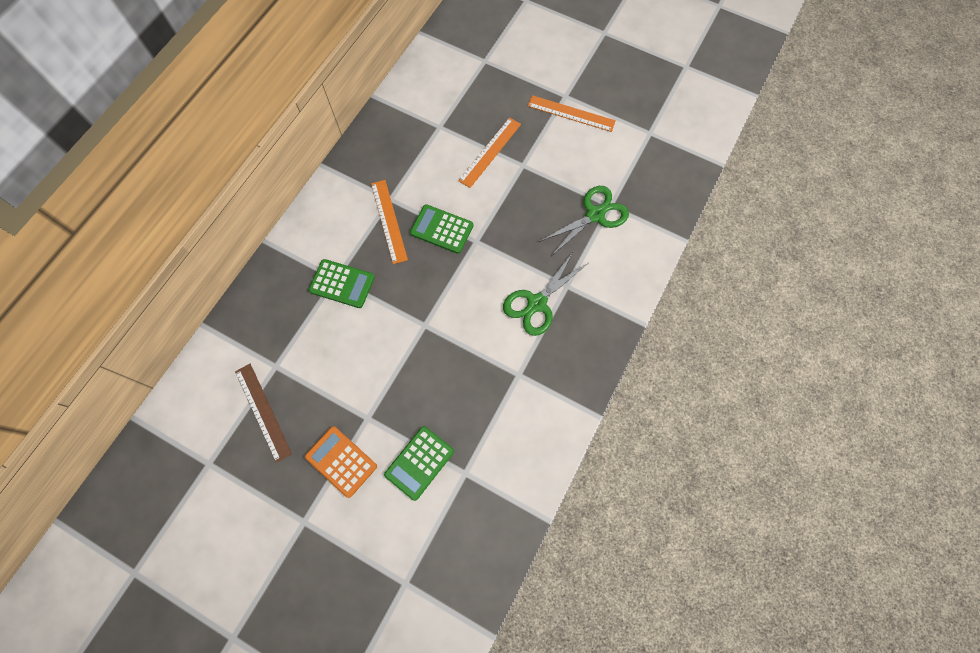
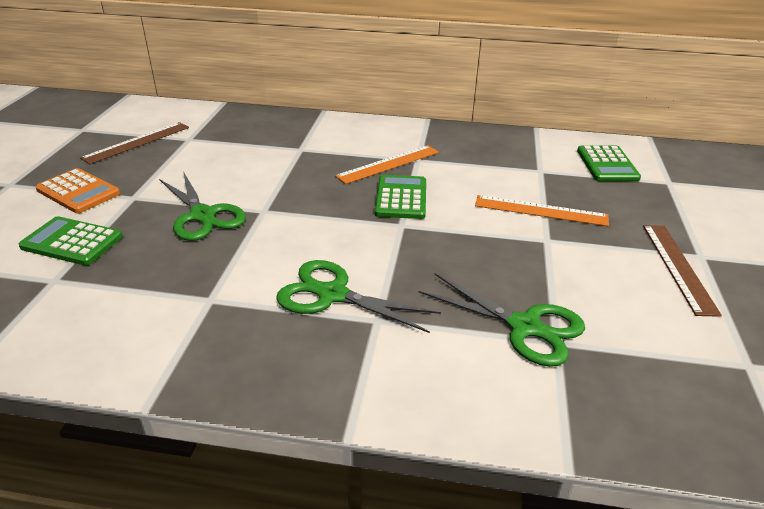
camera: 70 degrees right, 35 degrees down
orange calculator [305,426,377,498] -> orange calculator turned 105 degrees clockwise [36,168,120,213]
green calculator [309,259,375,308] -> green calculator moved to [577,145,641,181]
orange ruler [528,95,616,132] -> brown ruler [643,225,722,317]
none -> green scissors [159,171,246,241]

